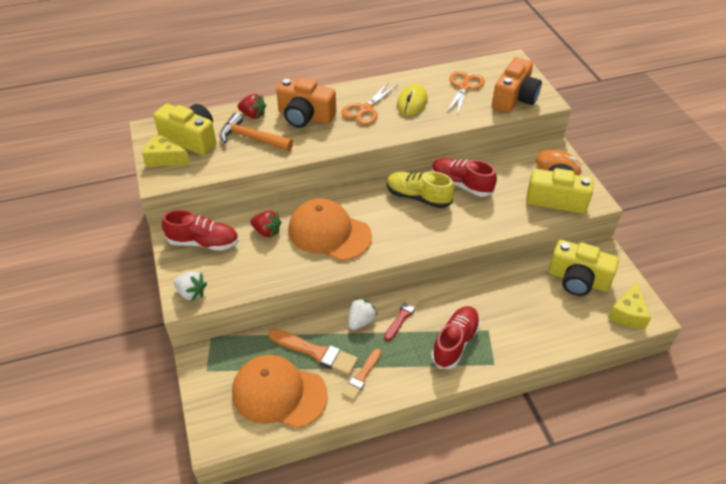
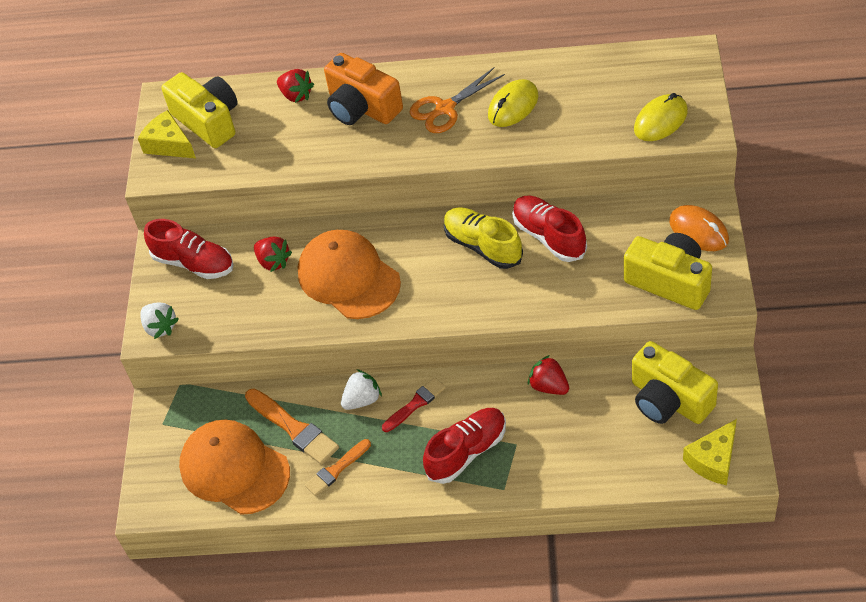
camera: 25 degrees right, 5 degrees up
orange hammer [220,113,293,151] -> none
orange scissors [446,71,485,115] -> none
orange camera [492,57,542,113] -> yellow mouse [634,93,688,141]
none -> red strawberry [528,355,569,395]

